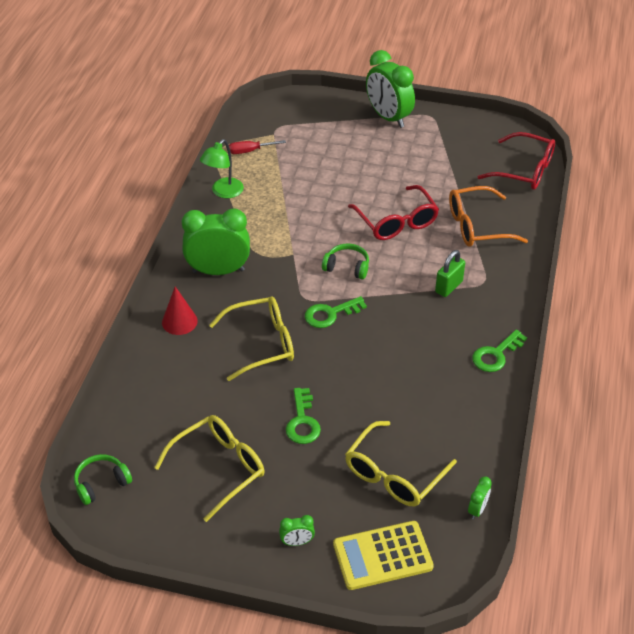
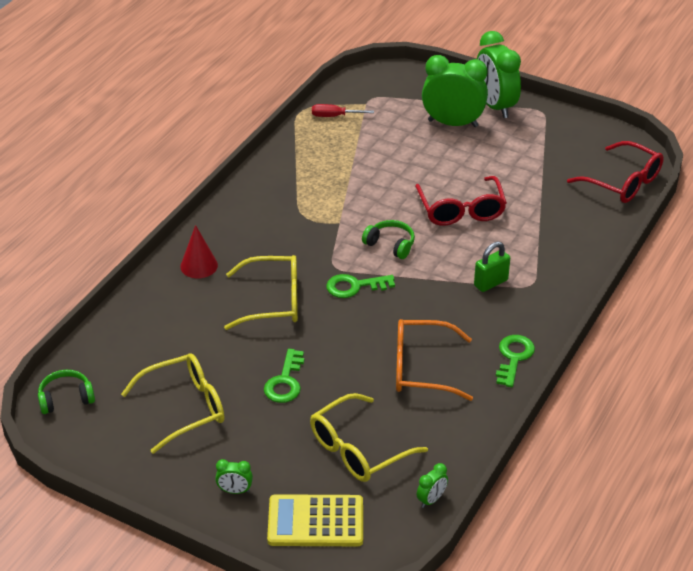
camera: 15 degrees right, 5 degrees down
green clock [182,208,250,275] -> green clock moved to [422,55,488,127]
green lamp [200,139,244,198] -> none
orange glasses [449,186,528,247] -> orange glasses moved to [396,319,473,401]
green key [472,330,527,372] -> green key turned 135 degrees clockwise [496,335,535,387]

